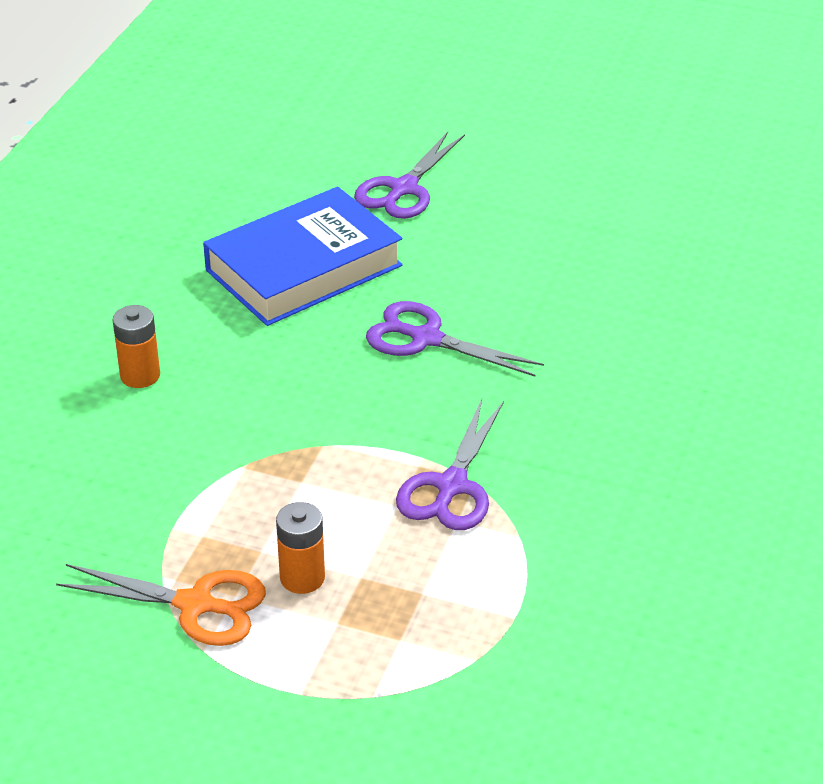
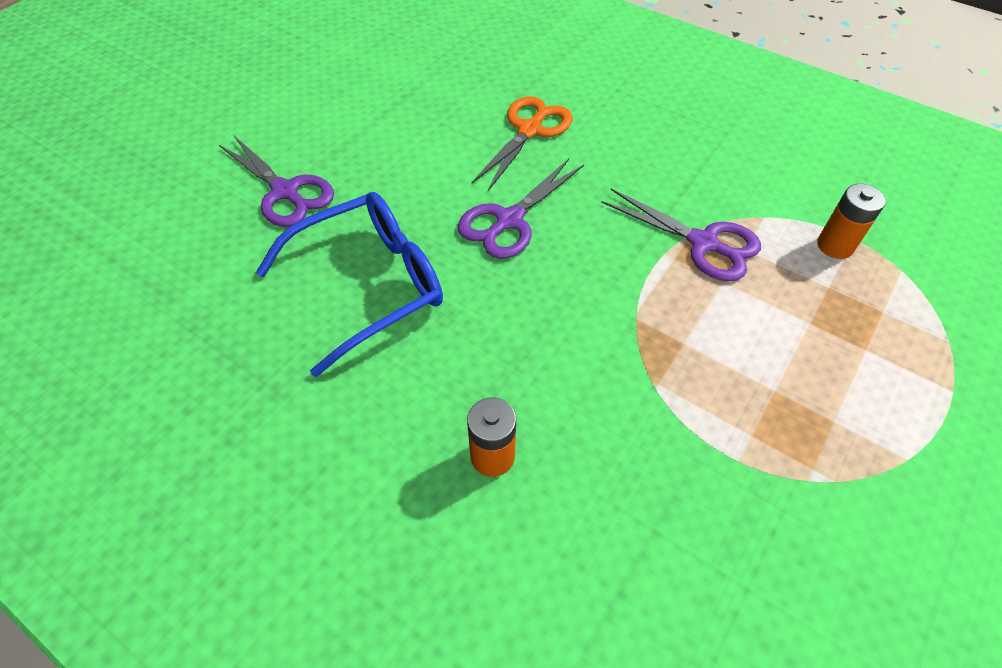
camera: 75 degrees left, 15 degrees up
orange scissors [56,564,266,646] -> orange scissors moved to [471,96,573,191]
blue book [203,187,403,326] -> blue glasses [256,192,443,377]
orange battery [276,502,325,594] -> orange battery moved to [817,184,886,259]

